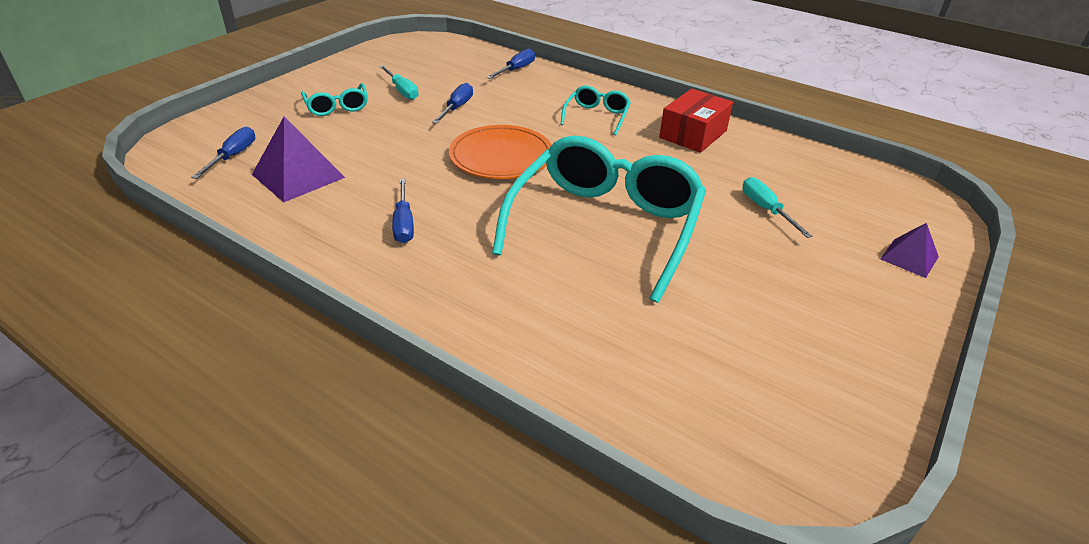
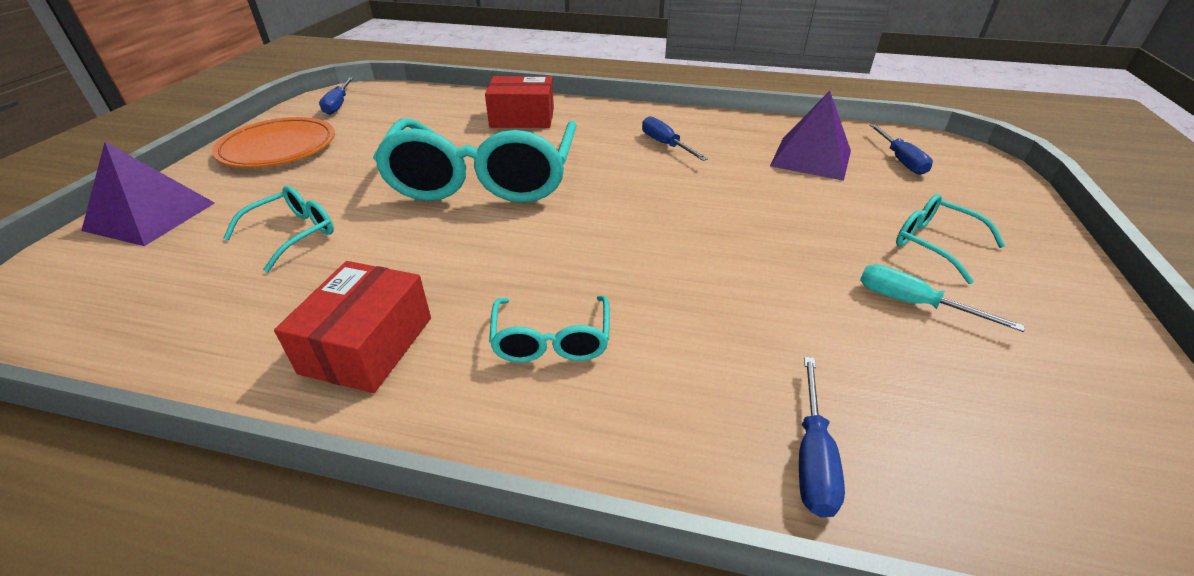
camera: 160 degrees right, 0 degrees up
blue screwdriver [432,83,473,124] -> blue screwdriver moved to [319,77,354,115]
orange plate [449,125,552,179] -> orange plate moved to [212,117,335,168]
turquoise screwdriver [743,177,812,238] -> turquoise glasses [223,186,334,272]
purple pyramid [880,223,939,278] -> purple pyramid [81,142,215,246], size x1.69
none -> red box [485,76,554,128]

